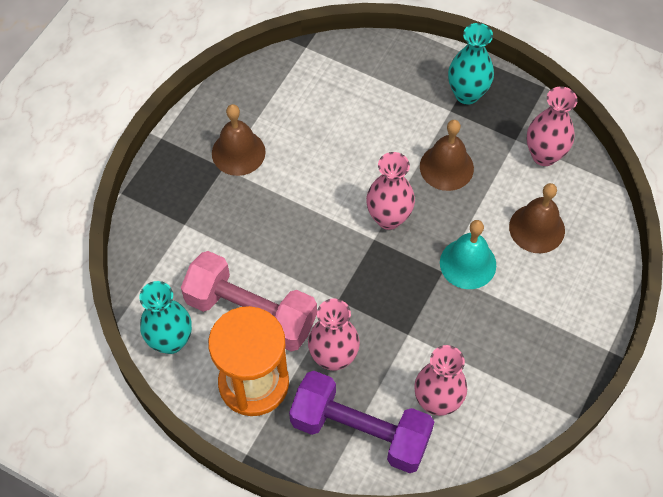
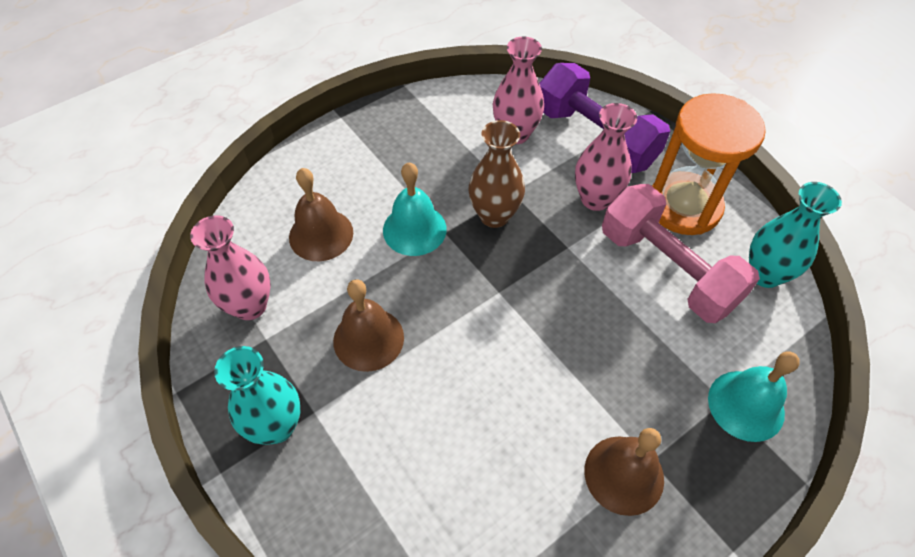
camera: 155 degrees left, 5 degrees down
pink vase [366,152,415,230] -> none
none -> brown vase [469,120,525,228]
none -> turquoise bell [708,351,800,442]

